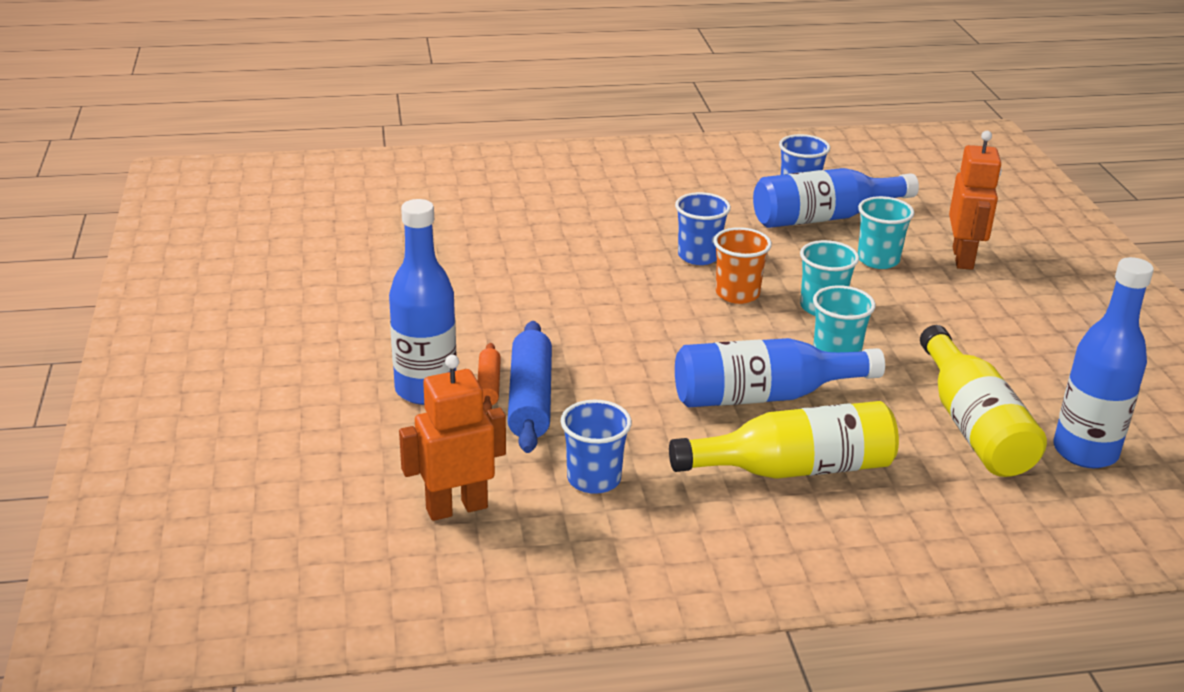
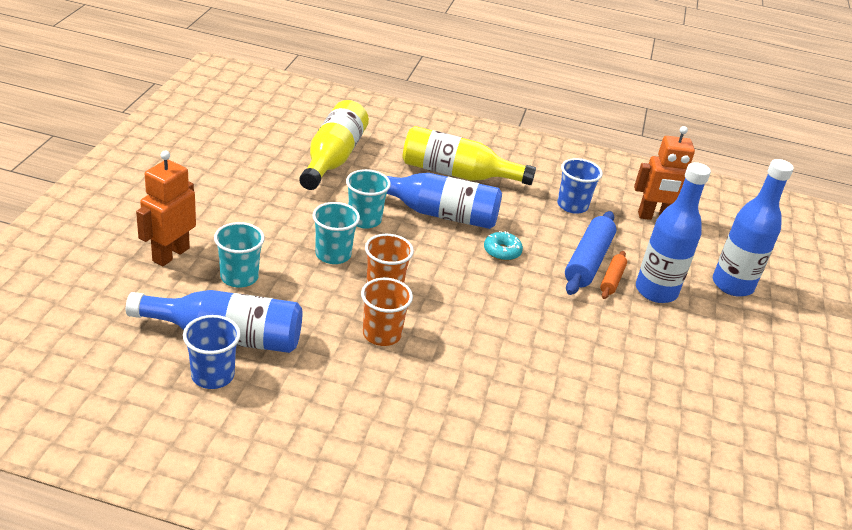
camera: 160 degrees left, 5 degrees up
blue cup [675,192,731,265] -> orange cup [361,278,413,346]
blue bottle [1053,257,1154,468] -> blue bottle moved to [713,159,794,297]
none -> turquoise donut [484,231,523,261]

